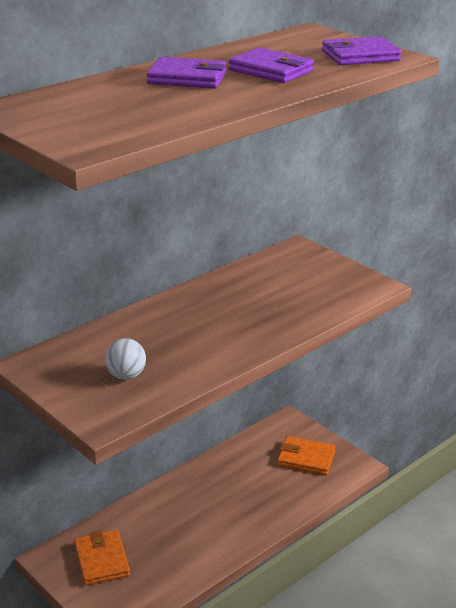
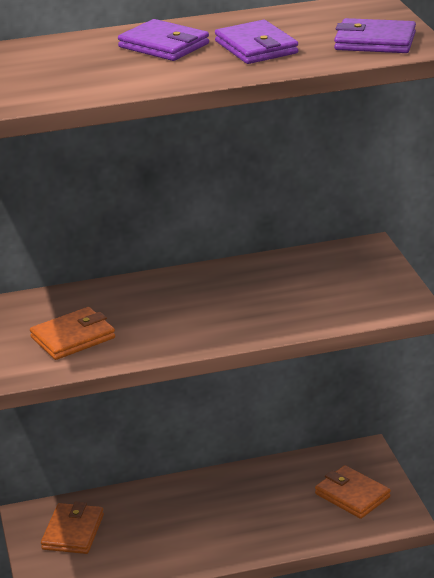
camera: 30 degrees right, 0 degrees up
white ball [105,338,146,380] -> orange wallet [30,307,115,360]

